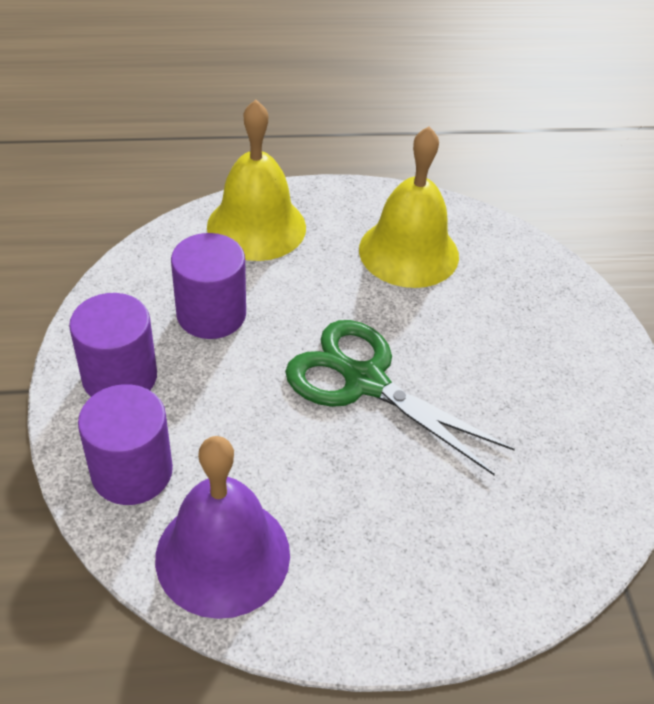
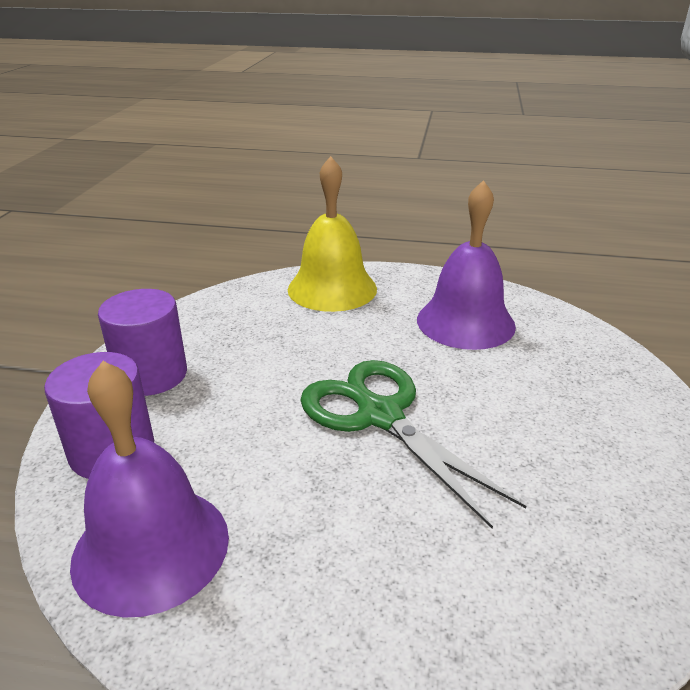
camera: 20 degrees right, 15 degrees down
purple cylinder [171,233,246,339] -> none
yellow bell [359,126,459,288] -> purple bell [417,180,516,350]

